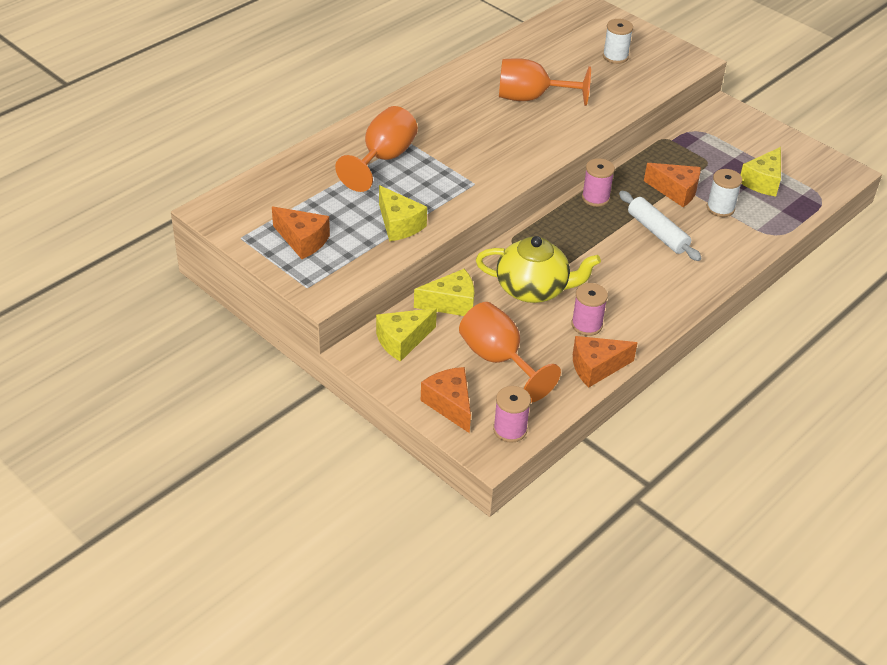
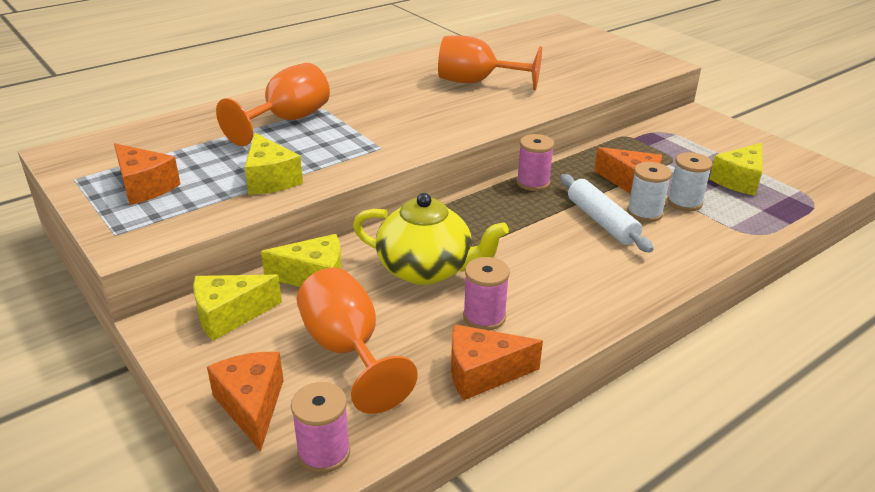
camera: 10 degrees right, 10 degrees down
white spool [603,19,633,64] -> white spool moved to [627,162,672,222]

